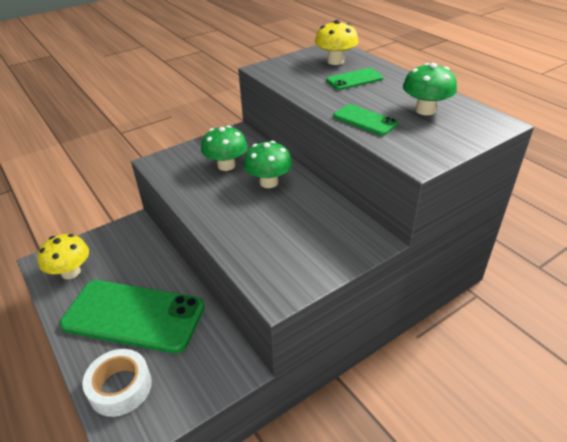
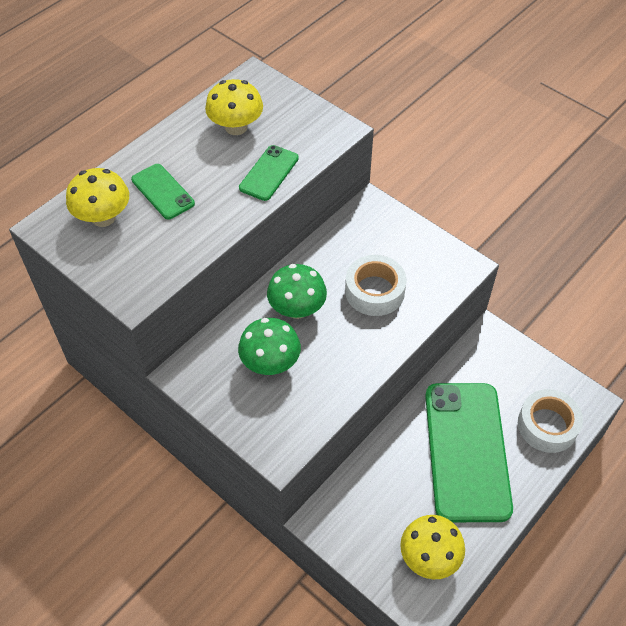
camera: 105 degrees left, 15 degrees up
green mushroom [403,63,457,115] -> yellow mushroom [205,79,263,135]
none -> white tape [345,255,407,316]

